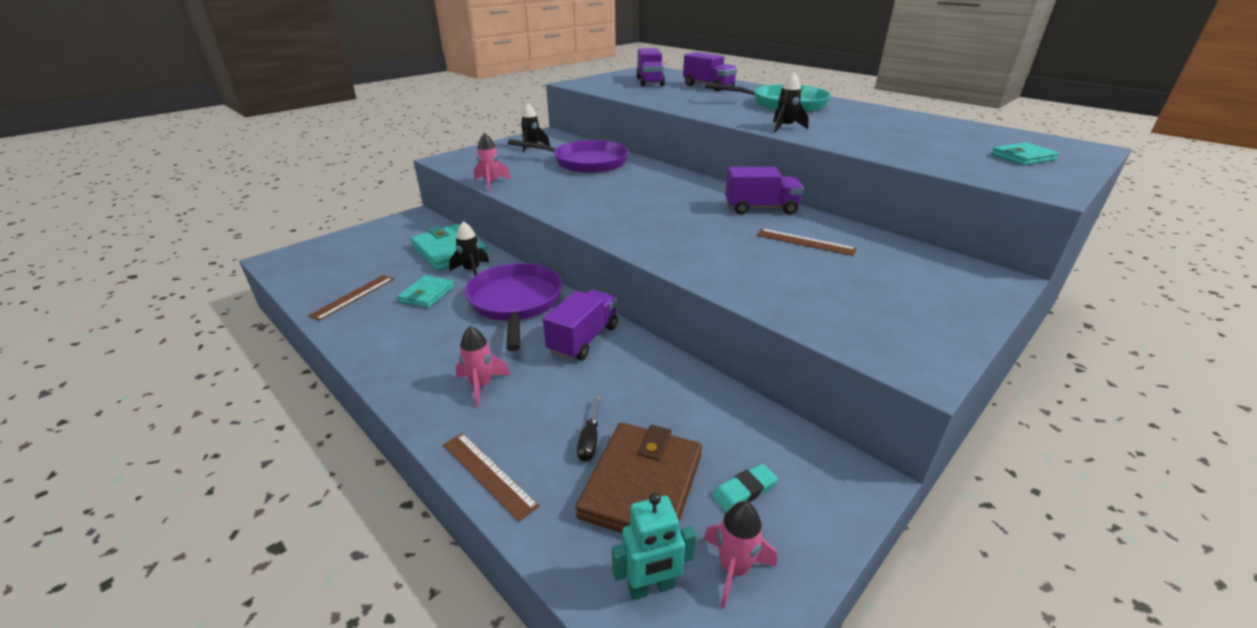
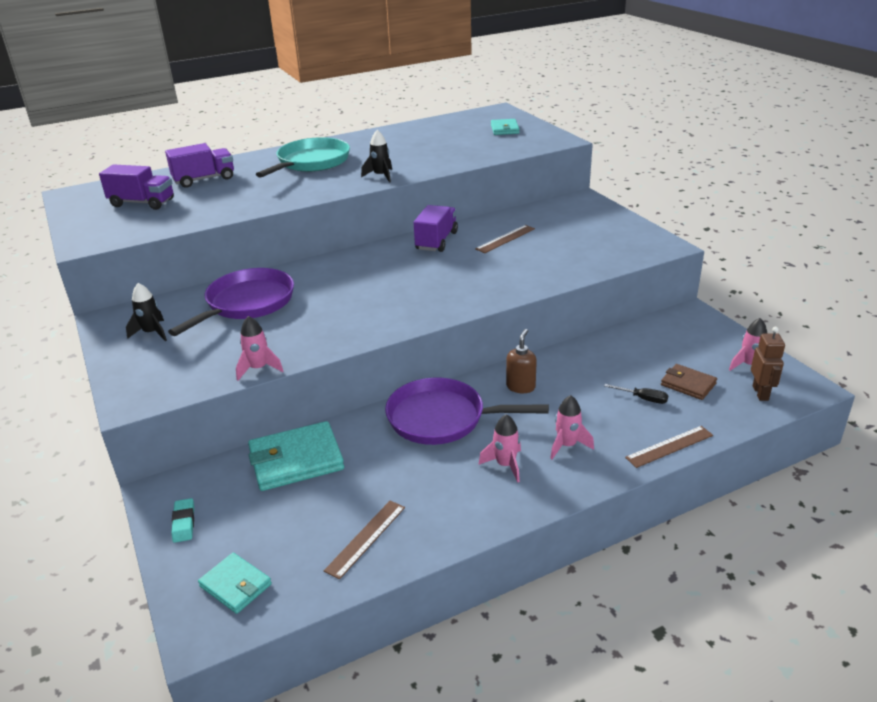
camera: 70 degrees left, 0 degrees up
brown ruler [308,275,394,321] -> brown ruler turned 75 degrees clockwise [324,501,405,580]
turquoise wallet [398,275,454,308] -> turquoise wallet moved to [198,553,272,614]
black rocket [449,221,489,276] -> none
purple truck [543,290,618,360] -> brown soap dispenser [506,329,537,393]
brown wallet [576,422,702,533] -> brown wallet [661,364,717,400], size x0.58
turquoise robot [612,493,696,600] -> brown robot [751,327,785,401]
turquoise eraser [712,464,778,512] -> turquoise eraser moved to [171,498,194,543]
none -> pink rocket [479,414,521,483]

